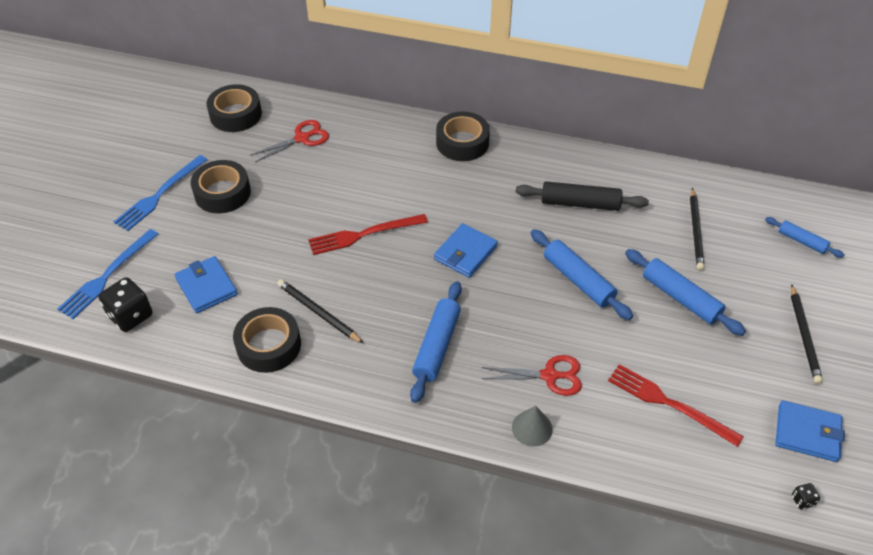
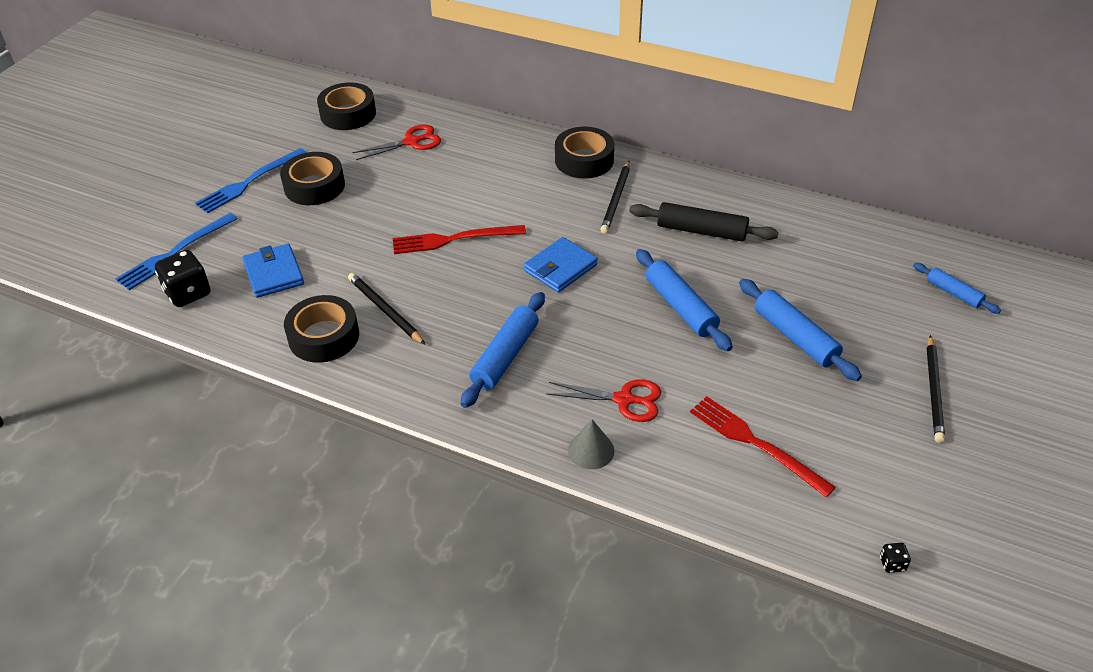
camera: 10 degrees right, 5 degrees down
black pencil [690,188,705,271] -> black pencil moved to [600,161,630,234]
blue wallet [775,400,845,462] -> none

